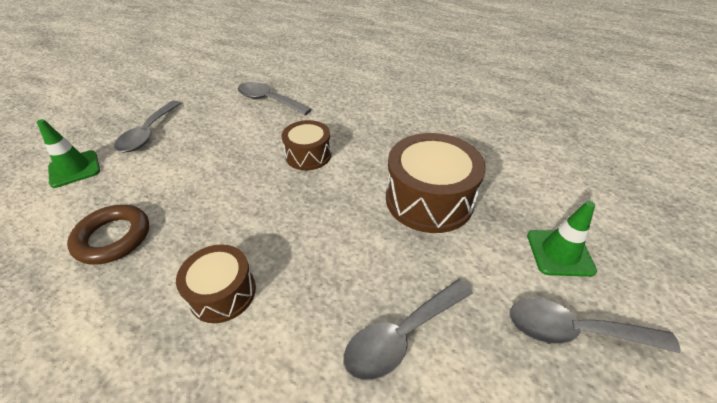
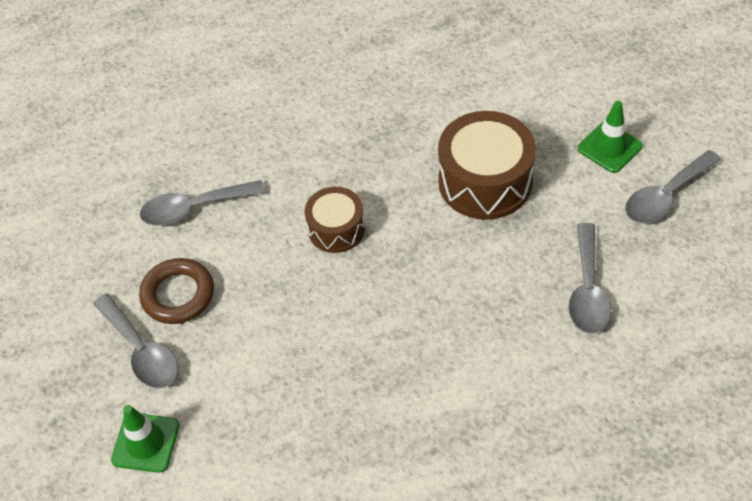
camera: 45 degrees left, 10 degrees up
brown ring [67,205,149,265] -> brown ring moved to [139,258,214,324]
brown drum [176,244,256,323] -> none

